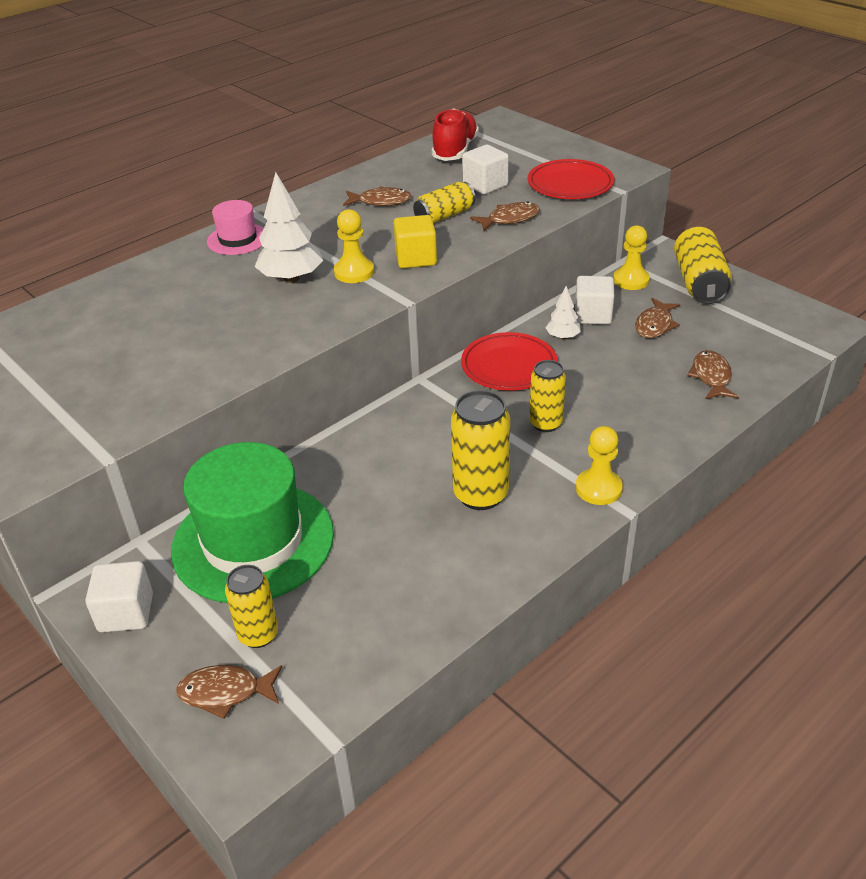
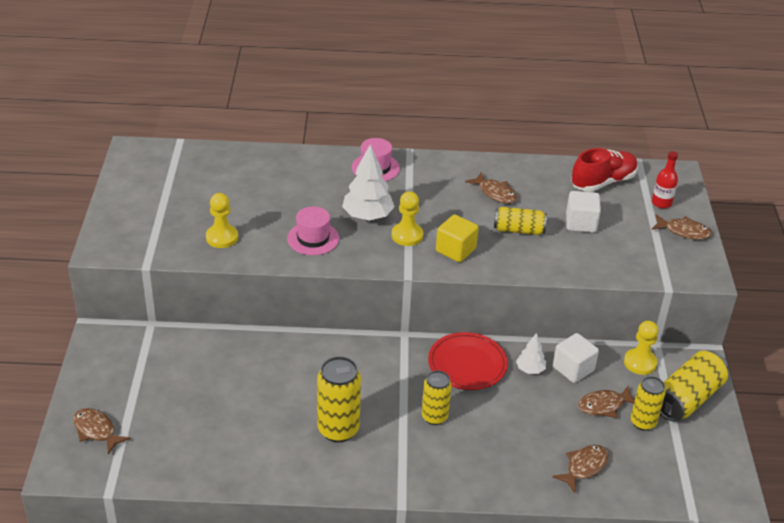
camera: 40 degrees right, 0 degrees up
white cube [85,561,153,632] -> none
green hat [171,442,334,603] -> none
yellow can [225,565,278,648] -> yellow can moved to [631,376,666,431]
brown fish [470,202,540,231] -> brown fish moved to [652,214,712,240]
red plate [527,159,614,199] -> none
yellow pawn [576,426,623,505] -> yellow pawn moved to [206,193,238,248]
none -> pink hat [287,206,339,255]
none -> red bottle [652,151,678,209]

